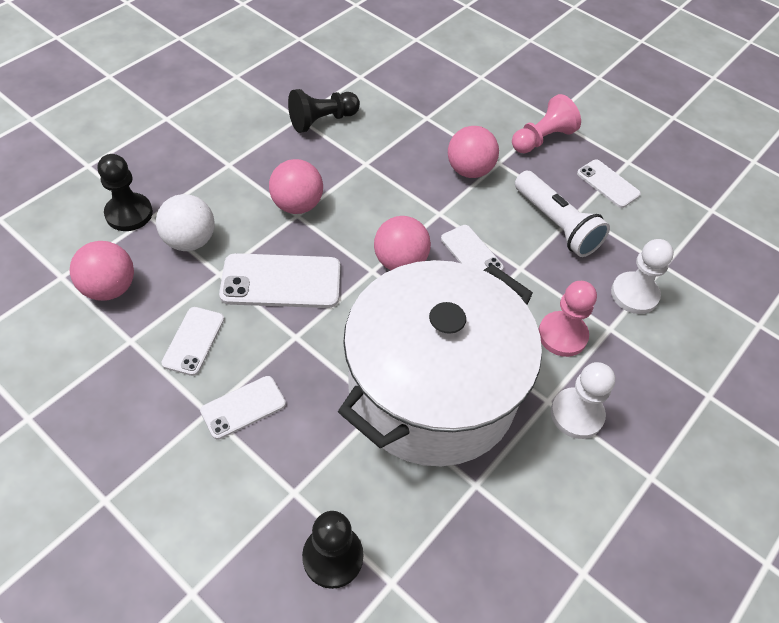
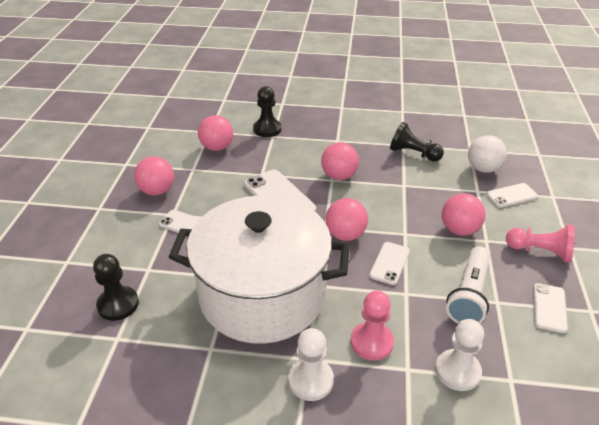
camera: 60 degrees right, 15 degrees down
white ball [156,194,215,251] -> white ball moved to [468,135,507,173]
white phone [161,307,224,376] -> white phone moved to [486,183,538,208]
none -> pink ball [134,156,174,196]

